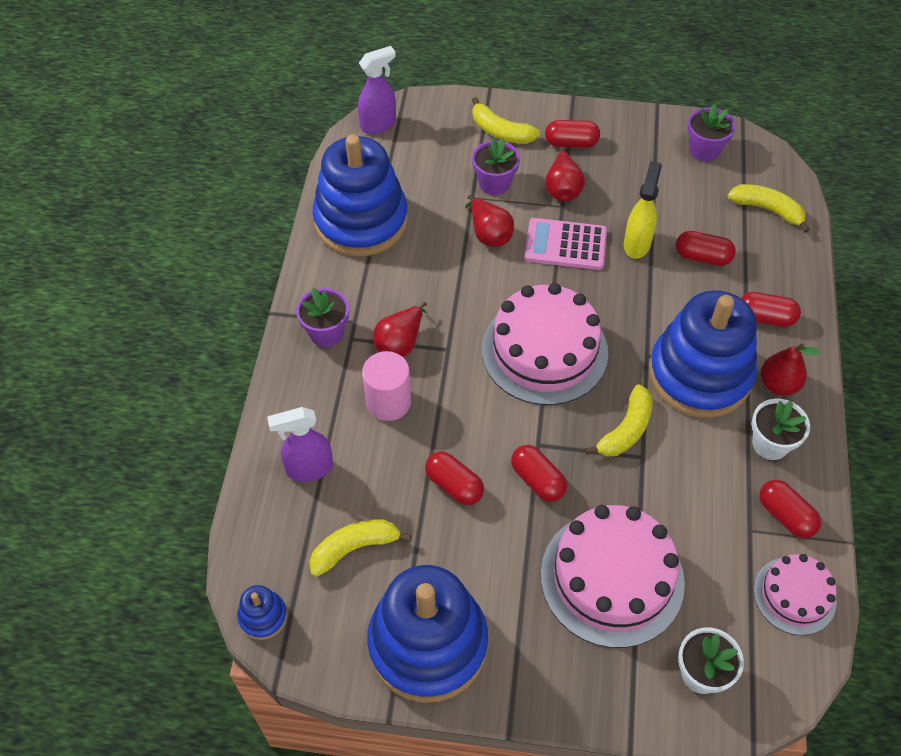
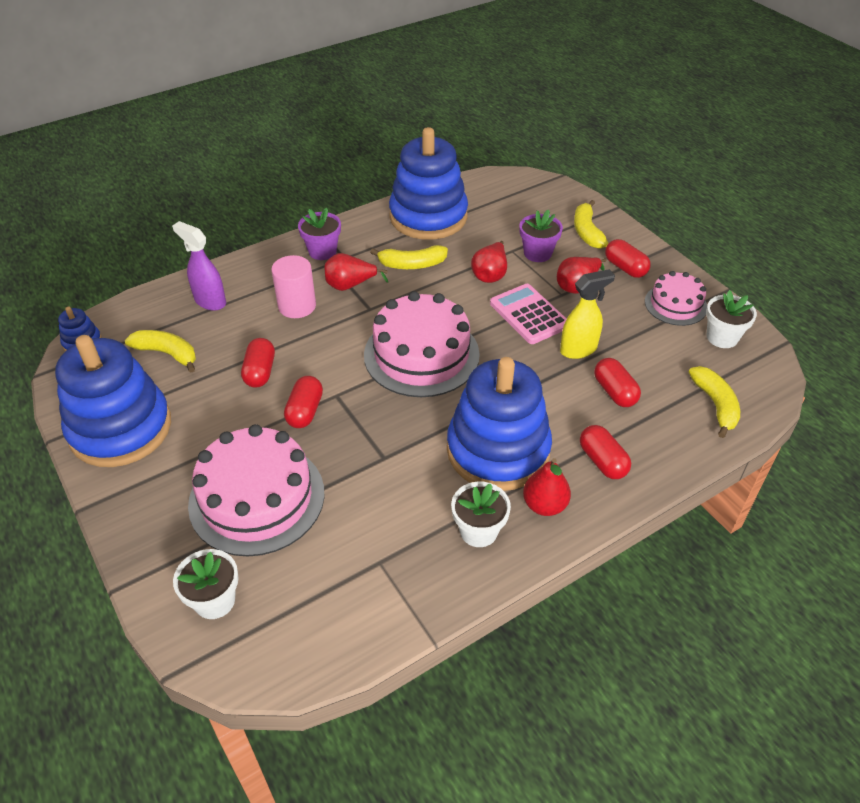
camera: 50 degrees right, 10 degrees down
purple spray bottle [358,46,396,134] -> none
yellow banana [585,384,653,457] -> yellow banana moved to [370,245,448,269]
purple flower pot [687,104,736,161] -> white flower pot [706,290,757,348]
pink cake [754,554,837,635] -> pink cake moved to [645,271,707,326]
red capsule [759,480,821,538] -> none

